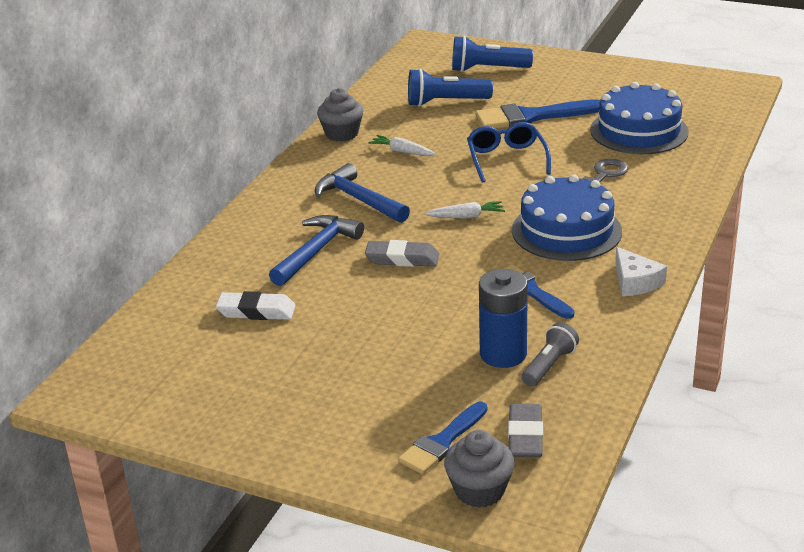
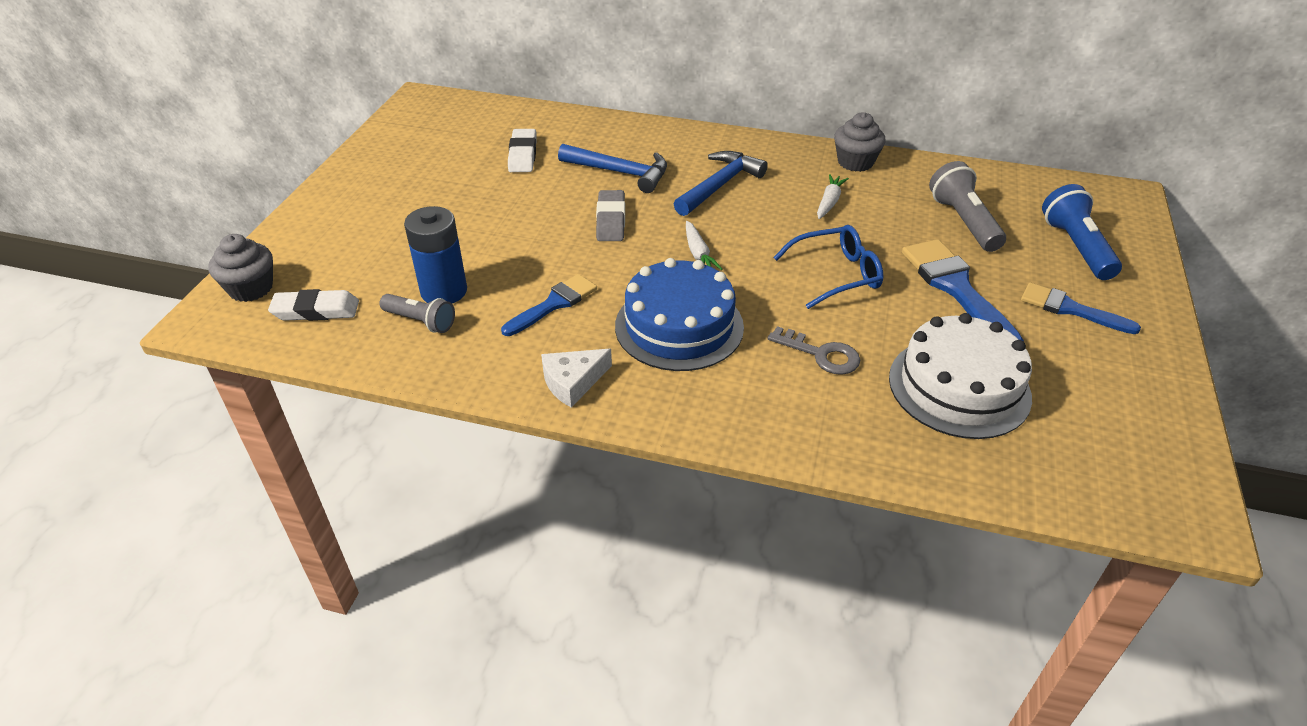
camera: 80 degrees right, 10 degrees up
blue brush [398,402,488,474] -> blue brush moved to [1021,282,1141,334]
blue flashlight [408,69,493,107] -> grey flashlight [929,161,1006,252]
grey eraser [508,403,543,458] -> white eraser [268,289,359,321]
blue cake [590,82,689,154] -> white cake [889,313,1032,439]

